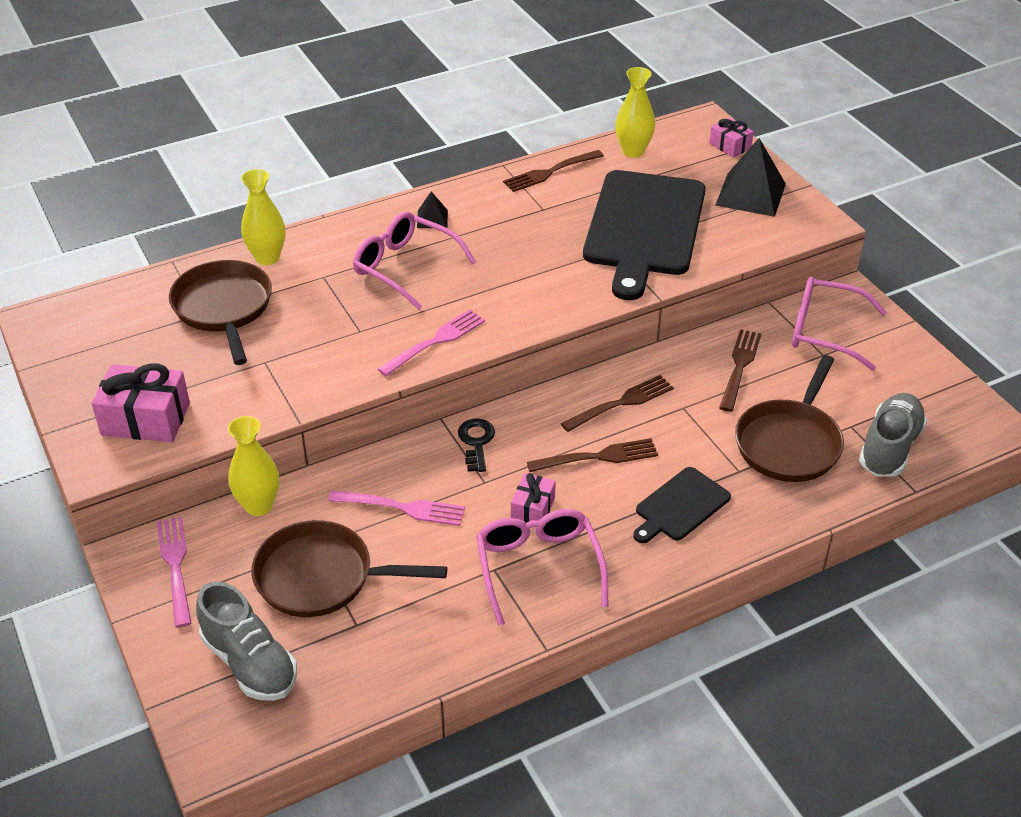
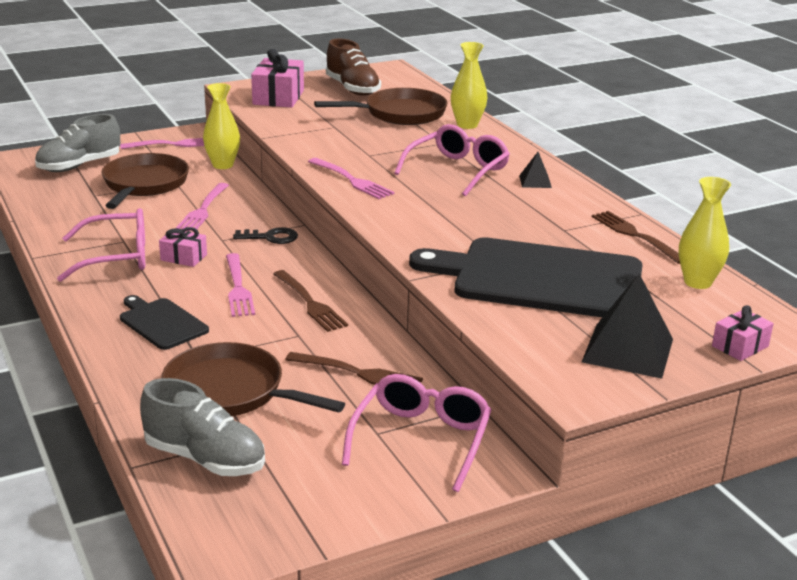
camera: 90 degrees right, 15 degrees down
brown fork [527,438,658,472] -> pink fork [226,253,255,317]
none -> brown shoe [326,38,381,96]

